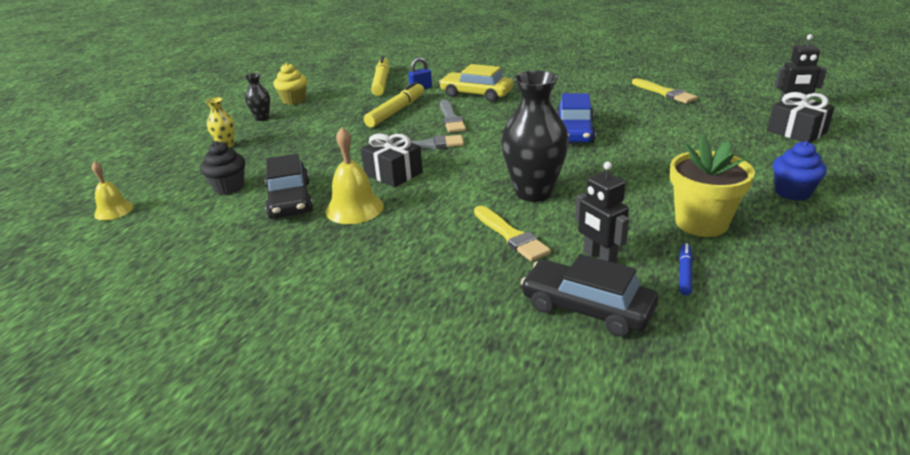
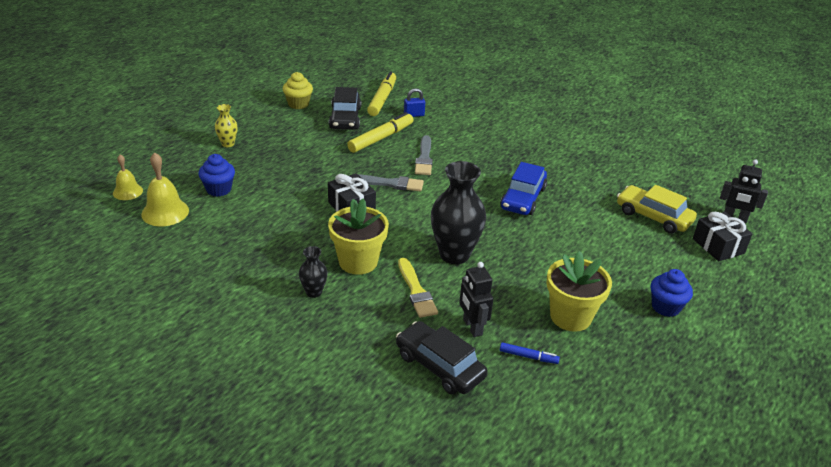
camera: 10 degrees right, 5 degrees up
black cupcake [200,141,245,195] -> blue cupcake [198,154,235,197]
black vase [245,73,270,121] -> black vase moved to [299,246,328,298]
black car [265,154,313,218] -> black car moved to [329,87,361,130]
yellow bell [326,127,384,224] -> yellow bell moved to [141,152,189,226]
yellow car [439,64,513,102] -> yellow car moved to [617,185,697,234]
yellow brush [632,78,698,104] -> none
blue marker [679,243,693,295] -> blue marker turned 75 degrees clockwise [500,342,560,364]
none -> yellow flower pot [328,199,389,275]

